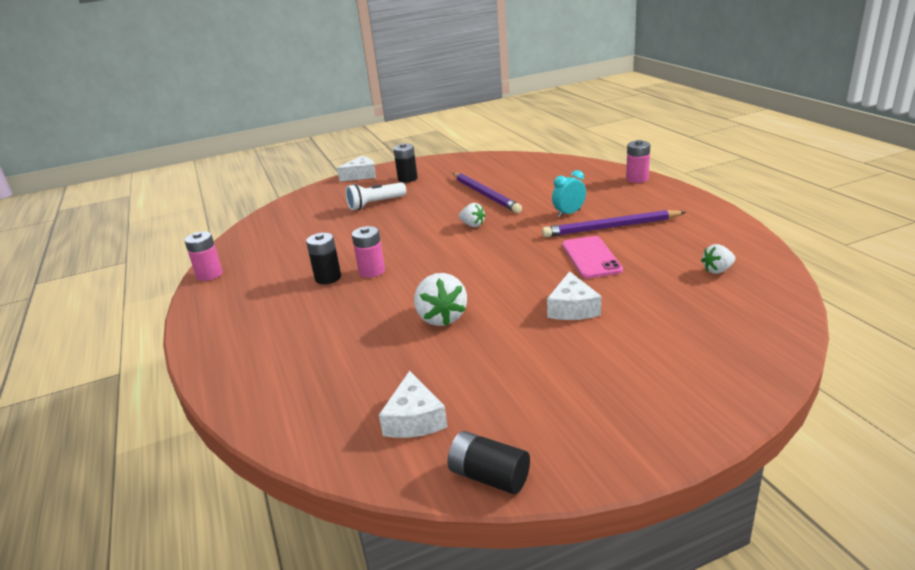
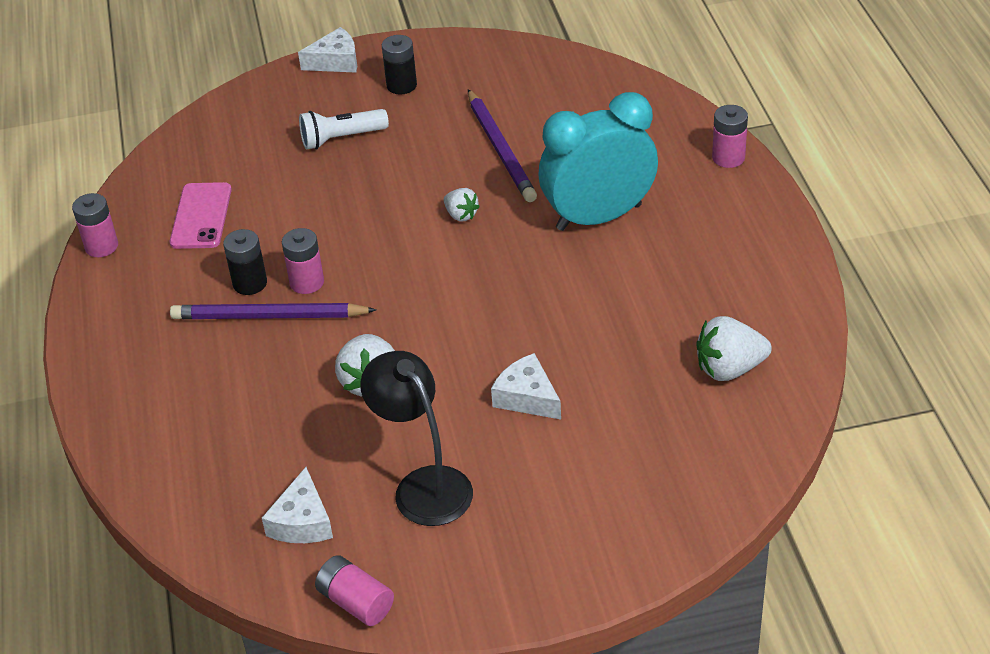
camera: 10 degrees right, 15 degrees up
black battery [448,431,530,494] -> pink battery [315,555,394,626]
purple pencil [542,210,686,237] -> purple pencil moved to [170,303,376,319]
white cheese [547,271,601,320] -> white cheese turned 120 degrees clockwise [491,353,561,420]
turquoise clock [552,170,586,217] -> turquoise clock [539,92,658,231], size x2.29
pink phone [562,236,623,278] -> pink phone moved to [170,182,232,249]
white strawberry [701,244,735,274] -> white strawberry [696,316,772,381], size x1.71
none -> black lamp [360,351,473,526]

